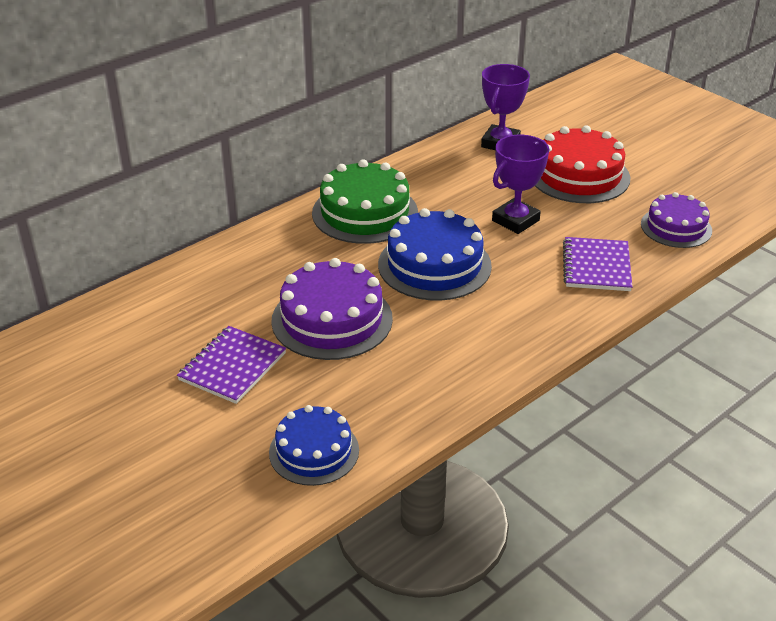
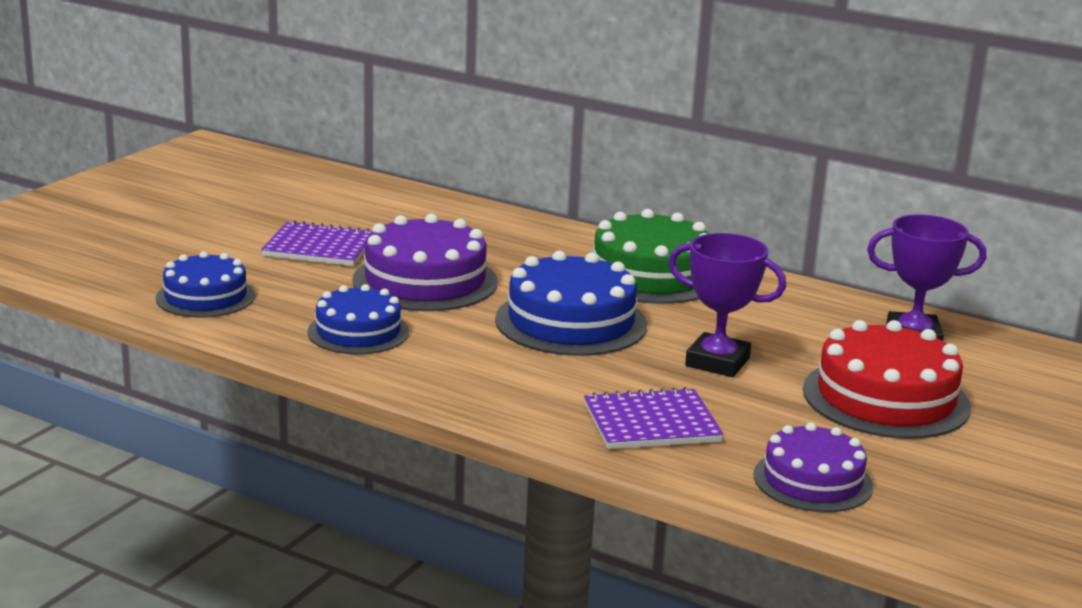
camera: 70 degrees right, 15 degrees down
none -> blue cake [307,284,409,354]

